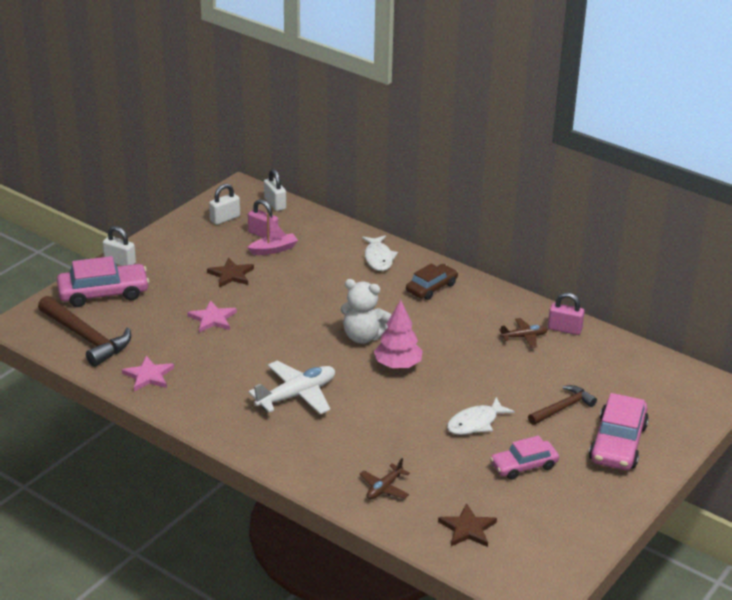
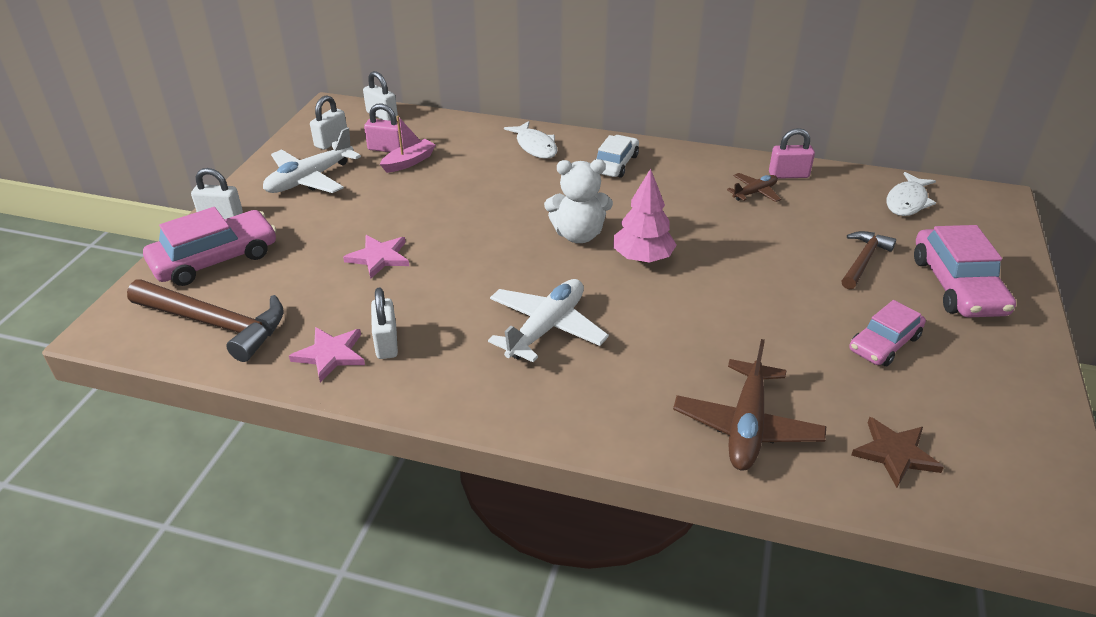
camera: 20 degrees left, 5 degrees up
brown star [207,258,254,287] -> none
brown plane [359,458,410,499] -> brown plane [673,339,826,471], size x1.80
brown car [406,263,458,300] -> white car [595,135,639,178]
white fish [447,397,515,435] -> white fish moved to [887,172,936,216]
none -> white plane [263,127,361,193]
none -> white padlock [371,288,398,359]

